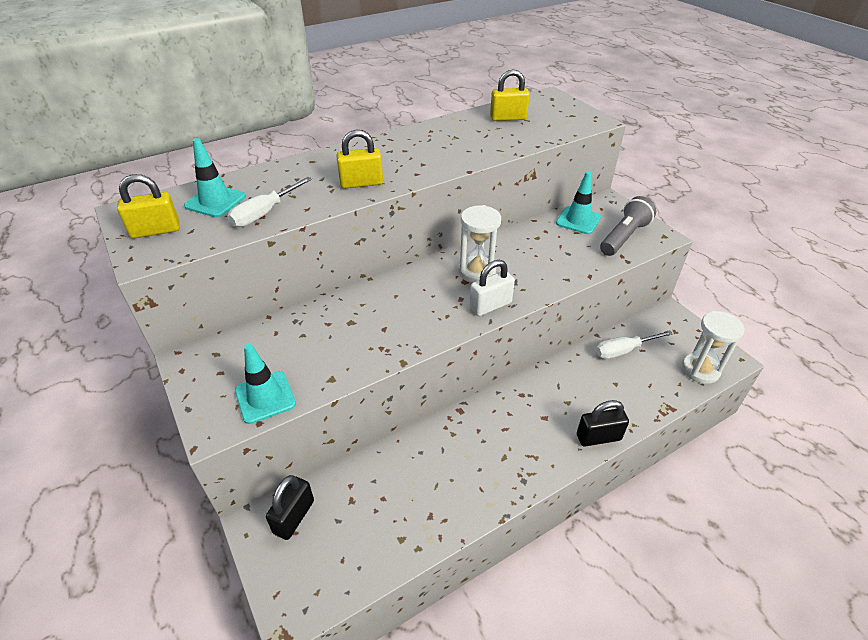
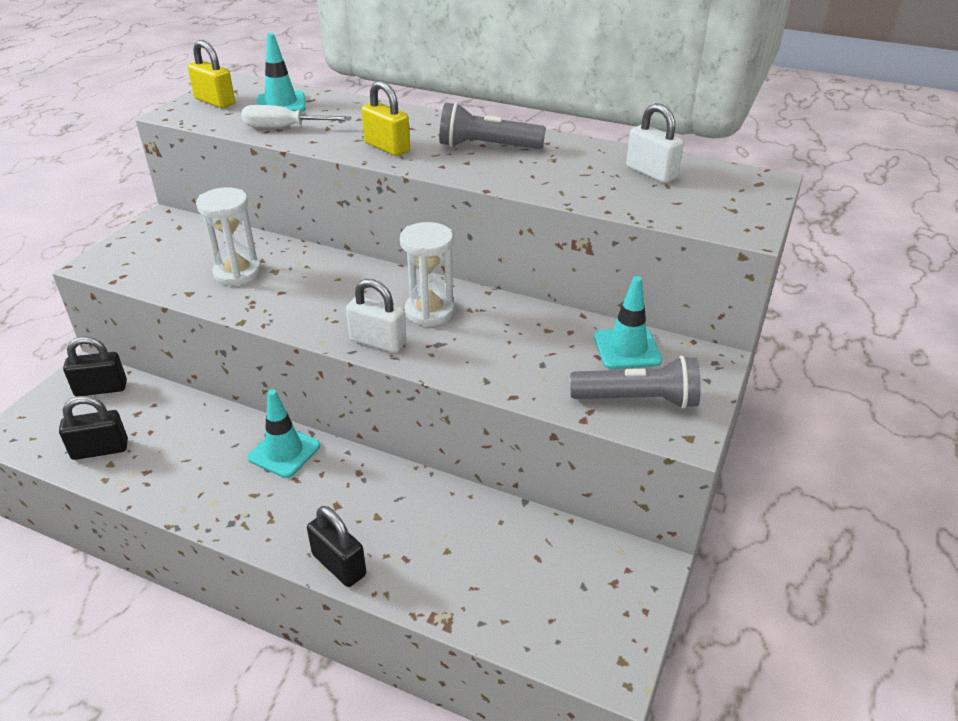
camera: 55 degrees right, 5 degrees down
turquoise traffic cone [235,344,296,424] -> turquoise traffic cone moved to [247,389,320,478]
yellow padlock [490,69,530,121] -> white padlock [626,103,684,183]
white screwdriver [596,330,673,359] -> none
white hourglass [682,311,745,384] -> white hourglass moved to [196,187,261,286]
none -> black padlock [59,396,128,460]
none -> grey flashlight [439,102,546,149]

